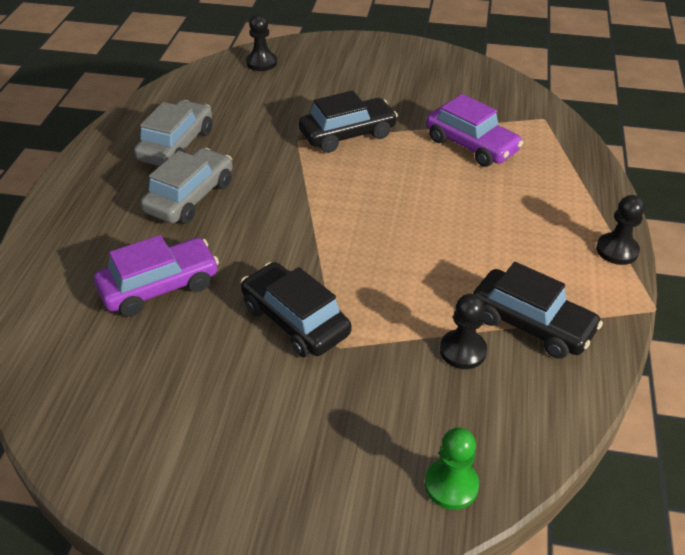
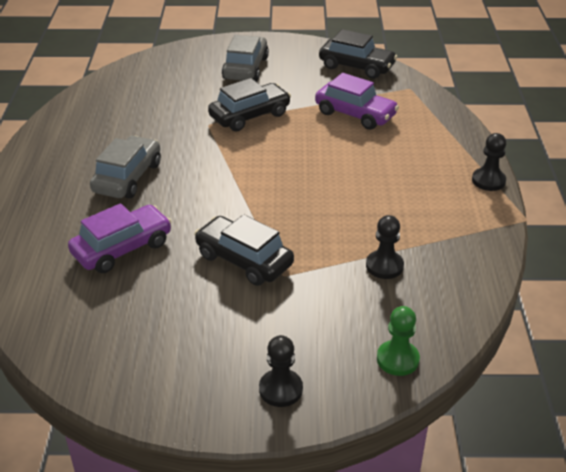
camera: 10 degrees left, 5 degrees down
grey car [134,100,212,166] -> grey car moved to [222,35,269,82]
black pawn [246,14,277,71] -> black pawn moved to [259,335,303,407]
black car [473,262,603,359] -> black car moved to [319,29,398,79]

